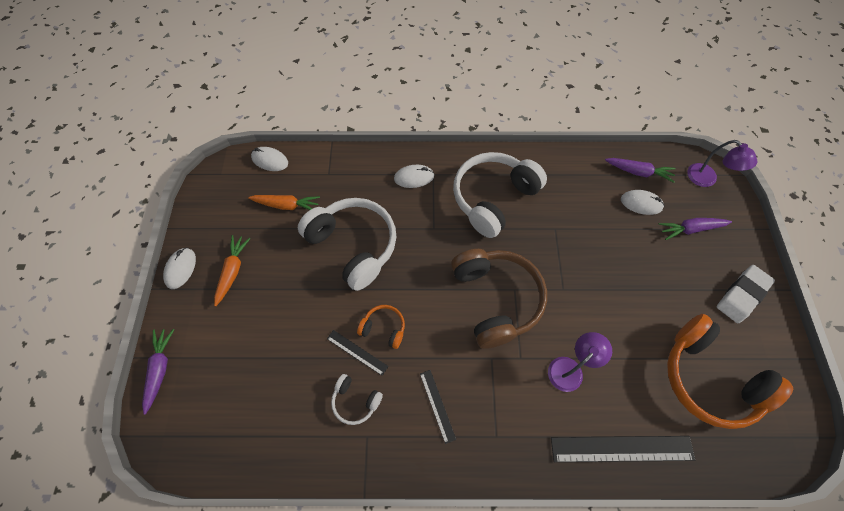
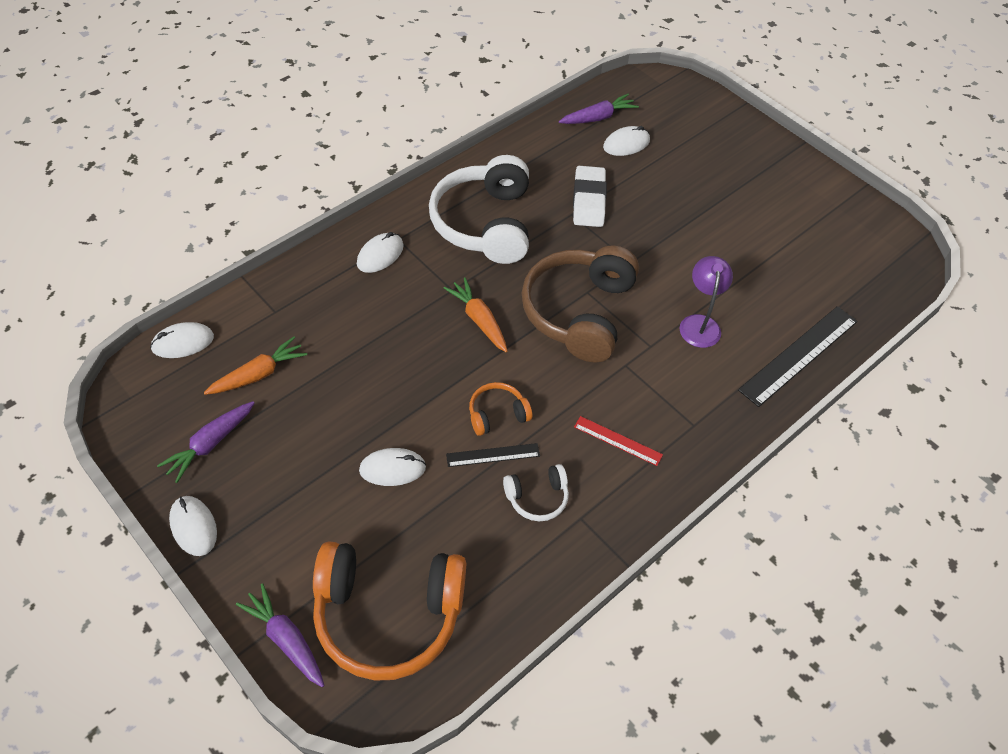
camera: 45 degrees left, 10 degrees down
orange carrot [214,235,251,307] -> orange carrot moved to [444,277,508,352]
white headphones [298,198,396,291] -> none
black ruler [420,370,456,444] -> red ruler [574,416,663,466]
brown headphones [451,249,547,349] -> brown headphones turned 105 degrees counterclockwise [522,246,639,362]
purple carrot [658,218,732,240] -> purple carrot moved to [157,401,254,483]
orange headphones [667,314,793,429] -> orange headphones moved to [313,541,466,680]
purple lamp [687,140,757,187] -> none
white eraser [717,265,775,323] -> white eraser moved to [573,166,607,227]
none -> white mouse [359,448,426,486]

